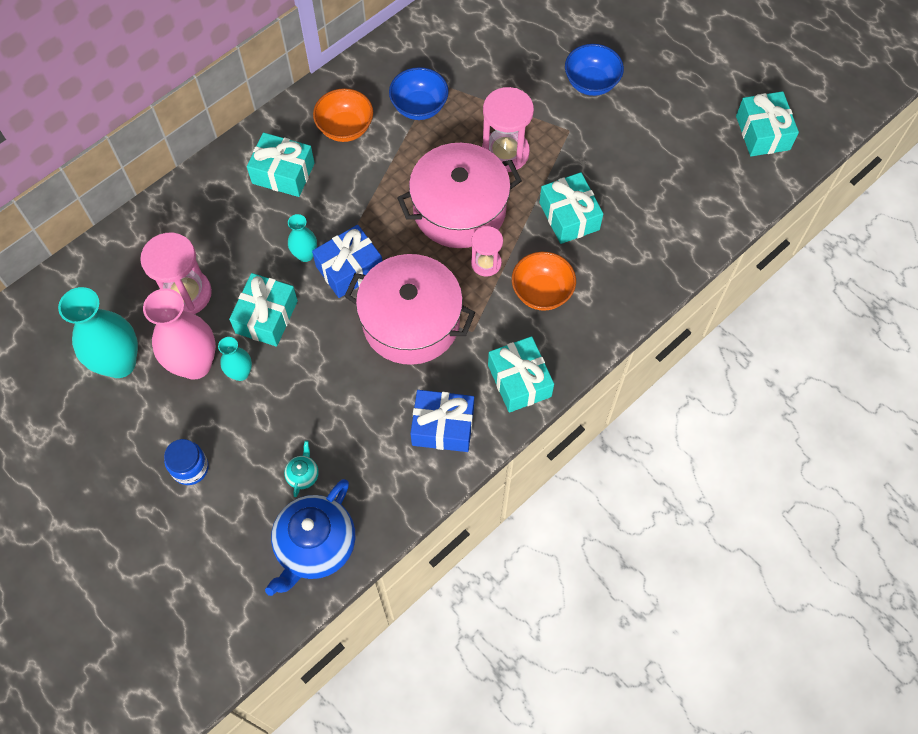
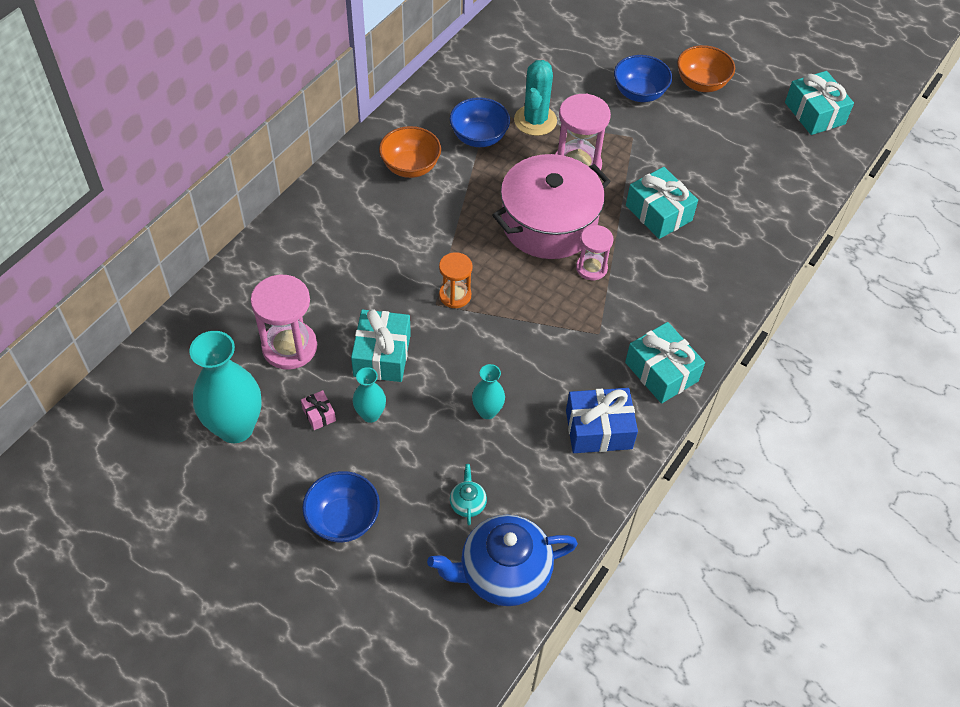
camera: 15 degrees left, 10 degrees down
pink vase [143,288,216,380] -> pink gift [301,390,336,430]
blue jar [164,439,209,485] -> blue bowl [302,471,380,542]
turquoise gift [247,132,315,197] -> none
blue teapot [265,479,355,596] -> blue teapot turned 60 degrees clockwise [427,515,578,606]
turquoise vase [288,214,317,262] -> turquoise vase moved to [472,364,505,419]
blue gift [312,225,382,298] -> orange hourglass [439,252,473,308]
pink pot [344,254,475,365] -> none
orange bowl [512,252,576,311] -> orange bowl moved to [677,45,735,92]
none -> turquoise cactus [514,60,557,136]

